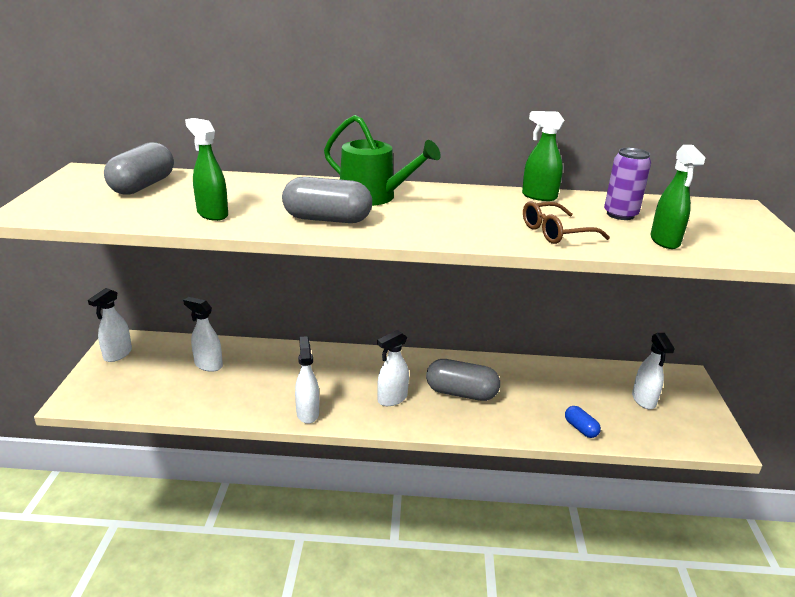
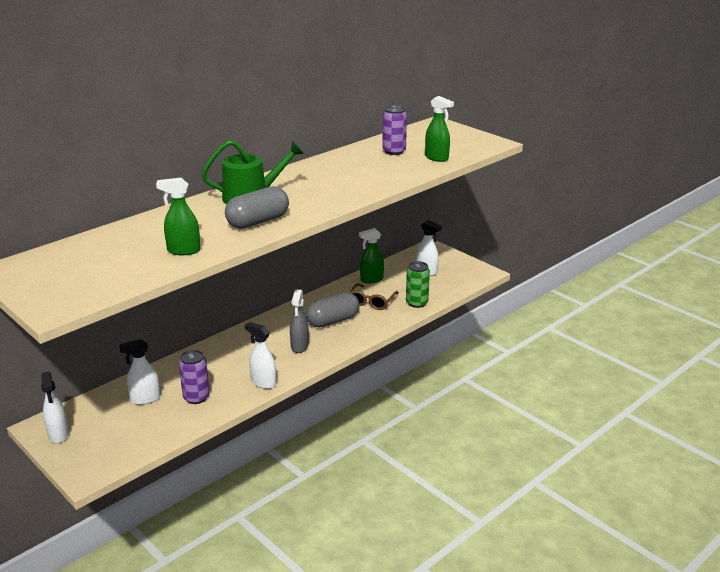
camera: 45 degrees left, 0 degrees up
grey capsule [104,142,174,195] -> none
white spray bottle [377,330,409,406] -> grey spray bottle [290,290,309,353]
green spray bottle [522,111,565,201] -> green spray bottle moved to [359,228,384,284]
brown glasses [523,201,610,244] -> brown glasses moved to [349,283,399,310]
blue capsule [565,406,601,438] -> green can [406,261,430,308]
none -> purple can [179,350,210,404]

